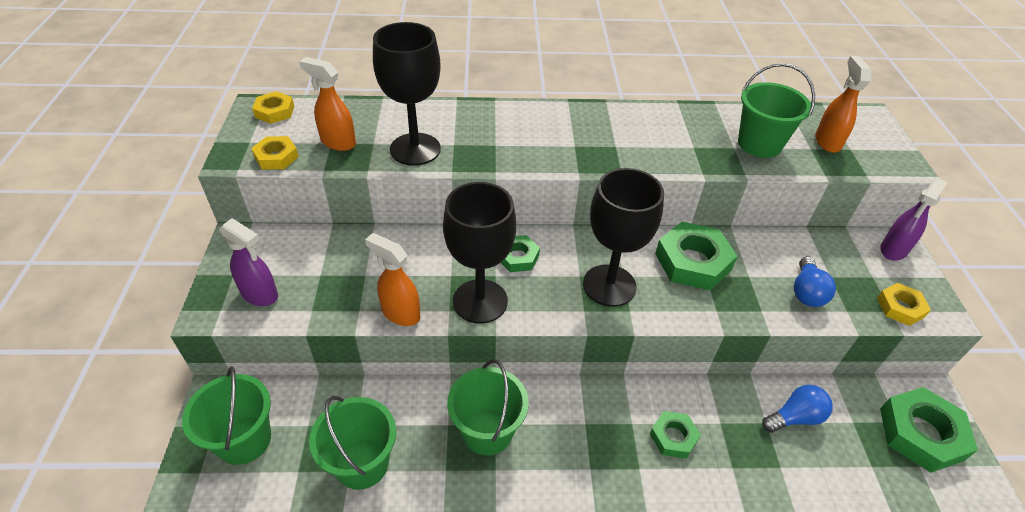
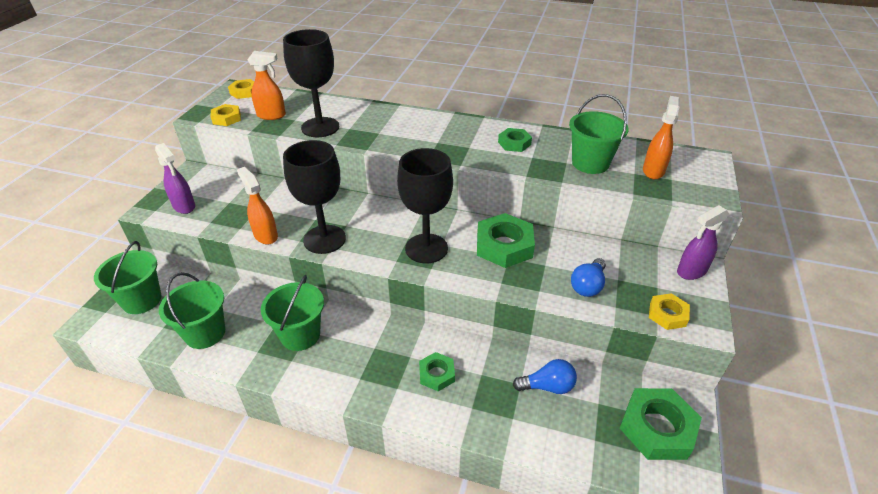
camera: 20 degrees right, 5 degrees down
orange spray bottle [299,57,356,151] -> orange spray bottle turned 135 degrees clockwise [248,51,286,120]
green nut [501,235,540,272] -> green nut moved to [498,128,532,152]

